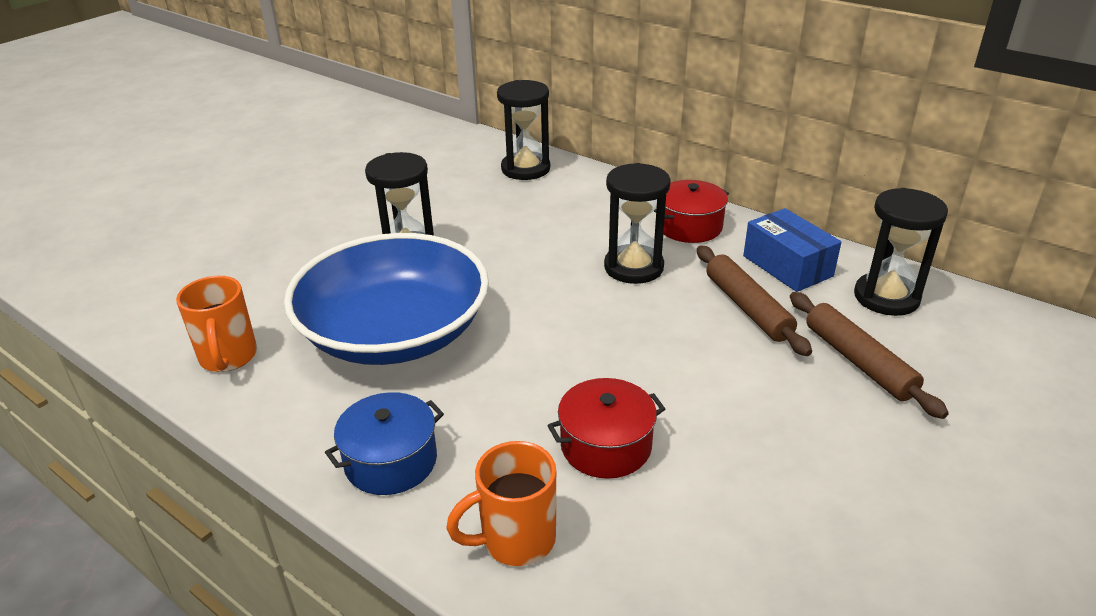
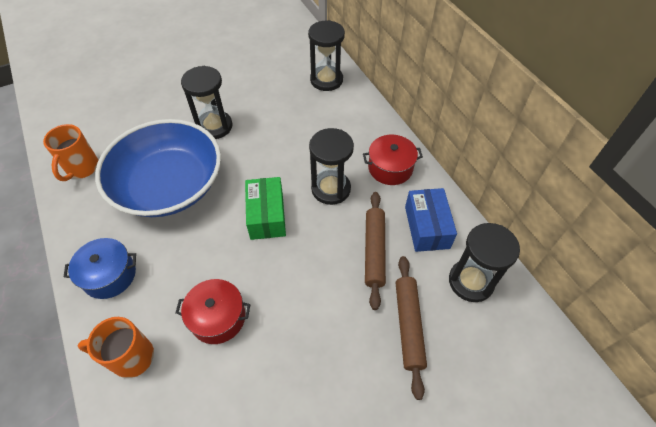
camera: 25 degrees right, 20 degrees up
none -> green box [245,177,286,240]

